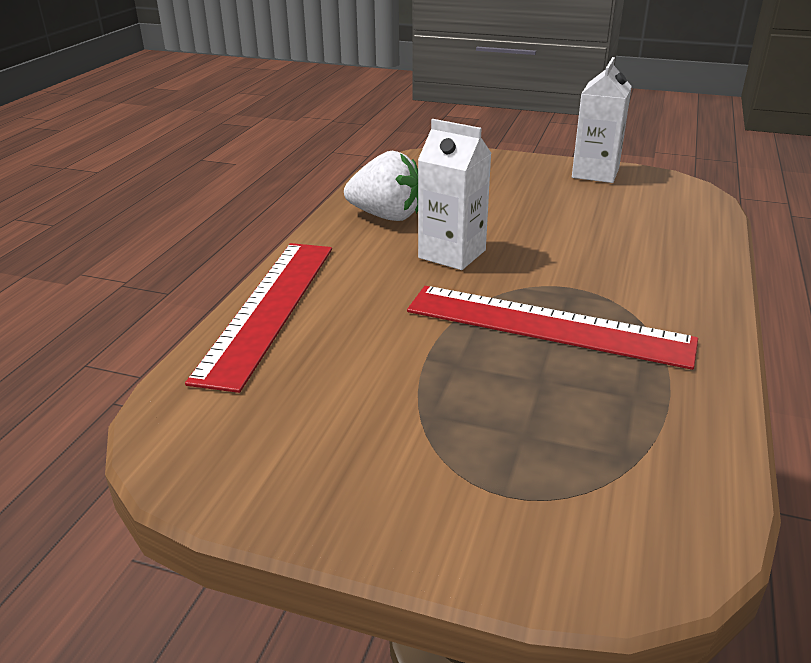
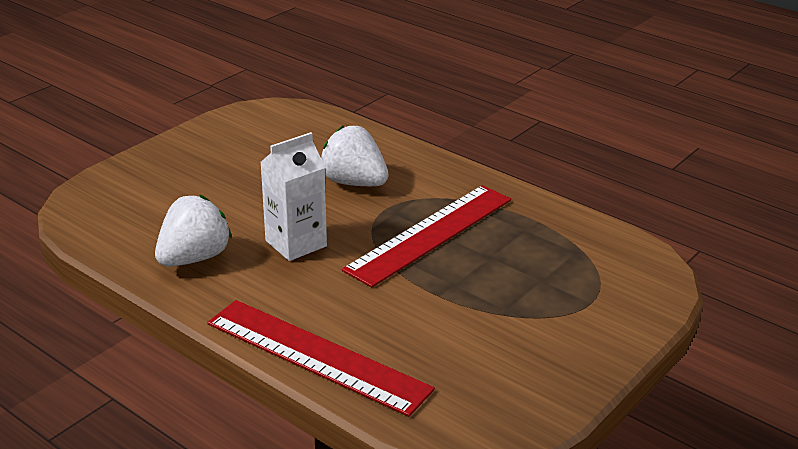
camera: 70 degrees left, 0 degrees up
white carton [572,57,632,183] -> none
none -> white strawberry [321,126,389,186]

